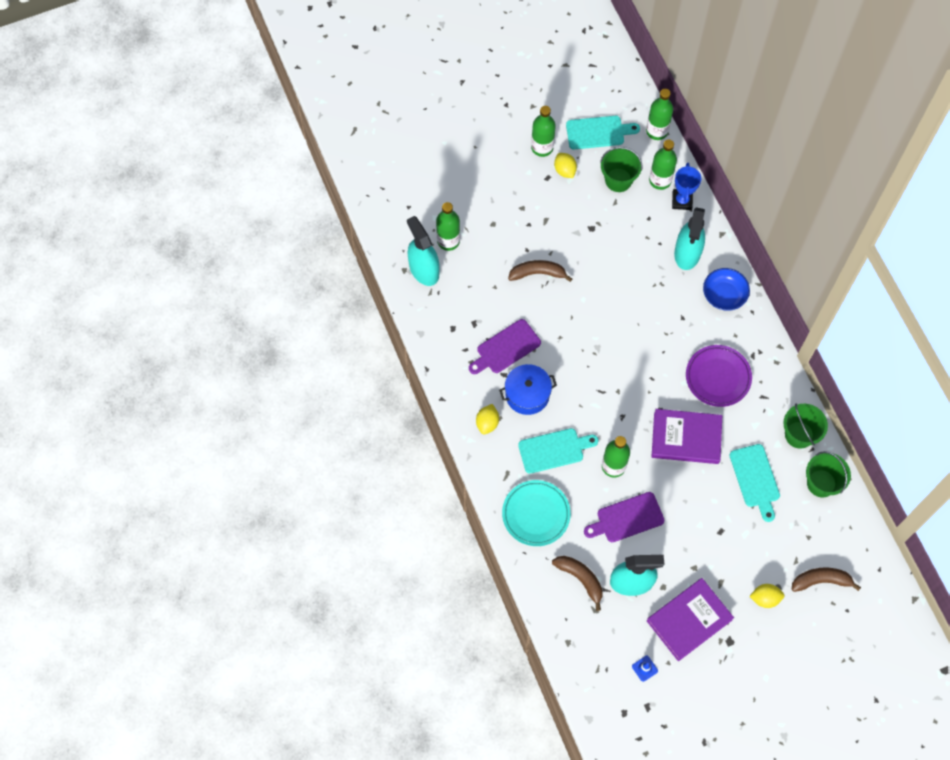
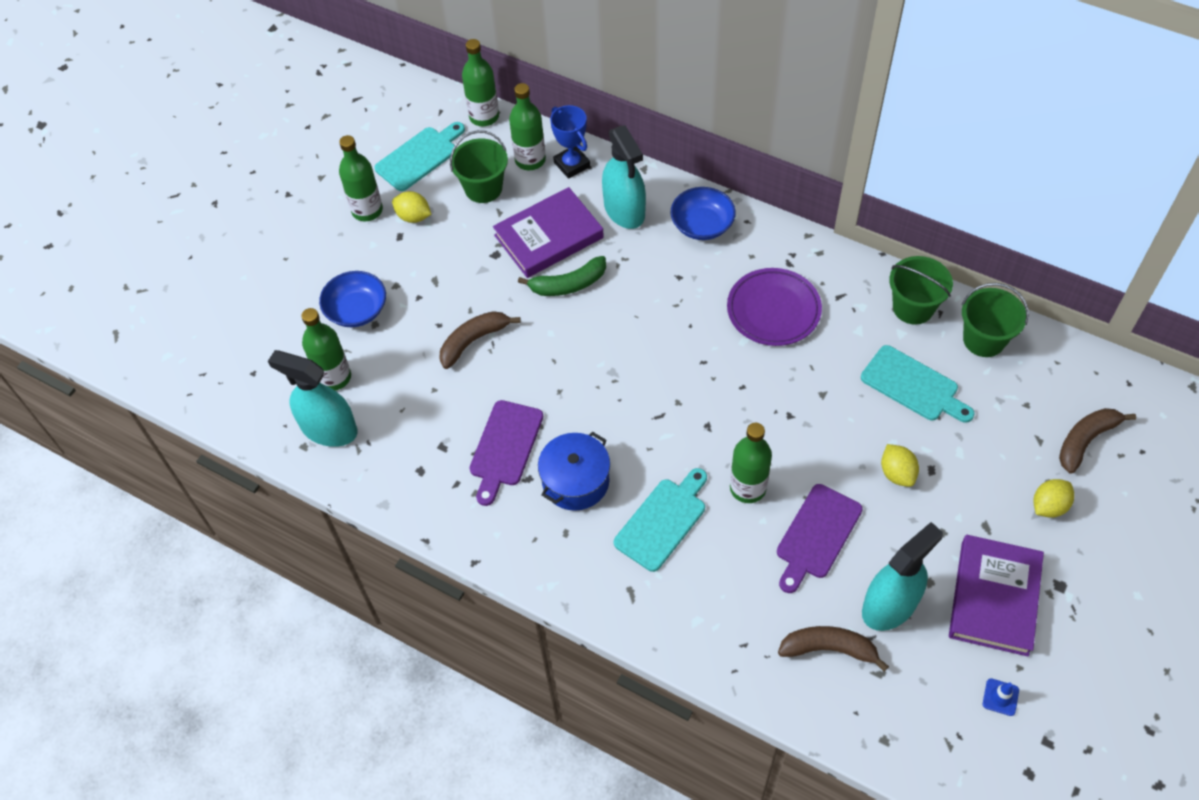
camera: 35 degrees left, 10 degrees down
yellow lemon [476,404,499,434] -> yellow lemon moved to [881,444,919,487]
turquoise plate [502,480,571,546] -> none
purple book [652,409,722,464] -> purple book moved to [493,187,604,278]
none -> blue bowl [319,271,386,327]
none -> green banana [518,256,606,296]

